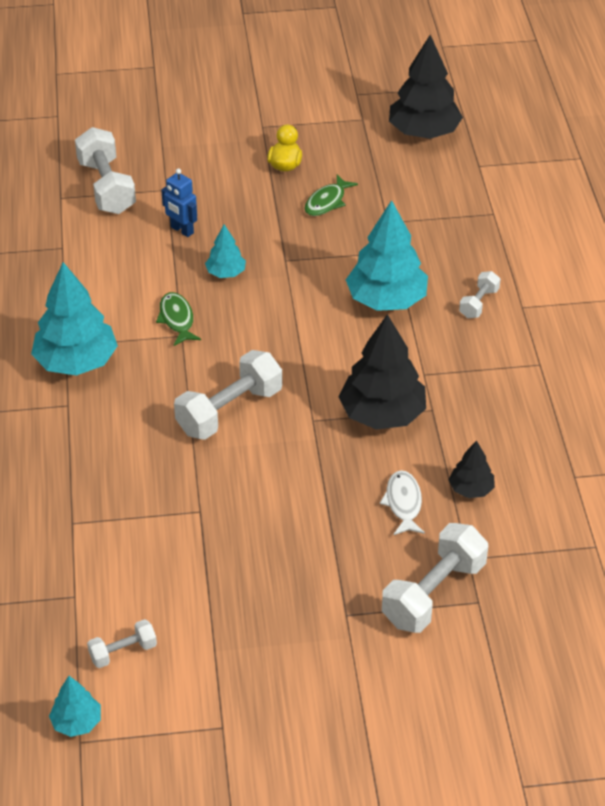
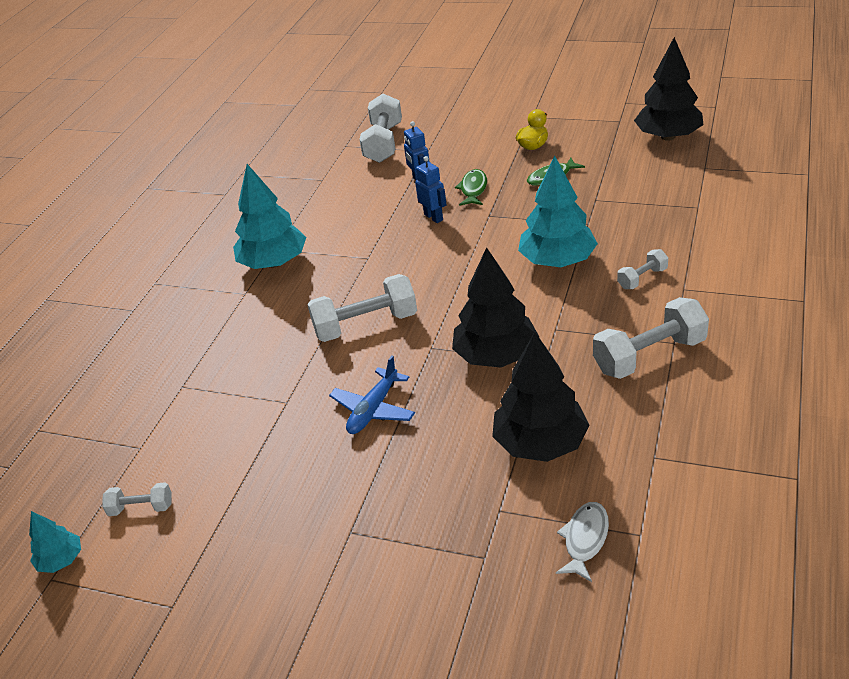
camera: 30 degrees right, 5 degrees down
green fish [156,292,201,346] -> green fish moved to [455,169,487,206]
turquoise tree [205,225,246,278] -> blue robot [415,156,446,223]
white fish [380,470,425,535] -> white fish moved to [556,502,609,582]
white dumbbell [382,523,488,633] -> white dumbbell moved to [593,297,709,379]
black tree [449,440,495,498] -> black tree [492,332,589,462], size x1.98
none -> blue plane [329,355,415,434]

